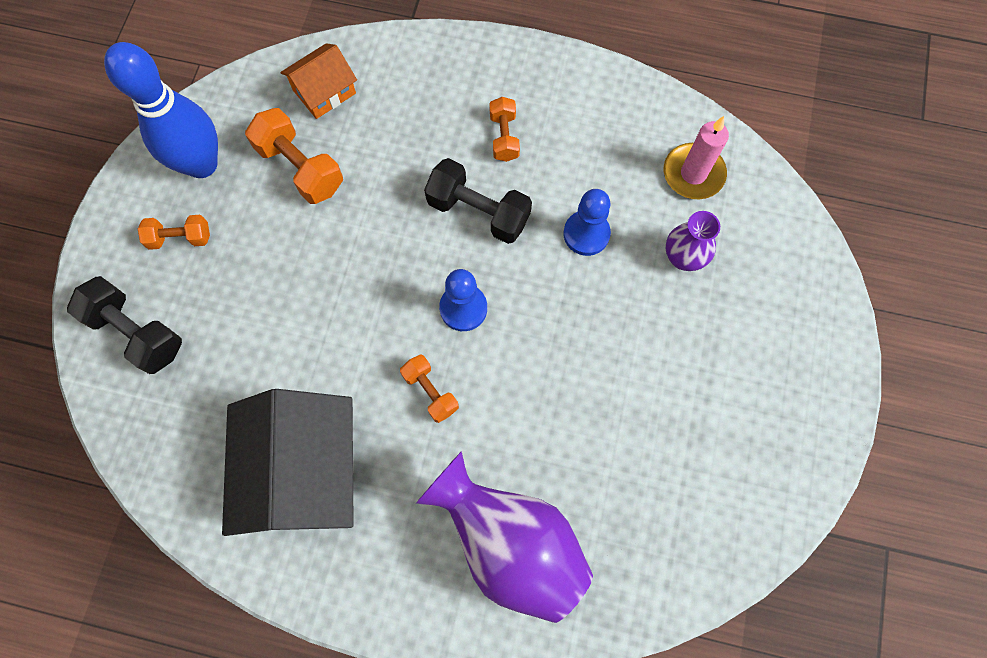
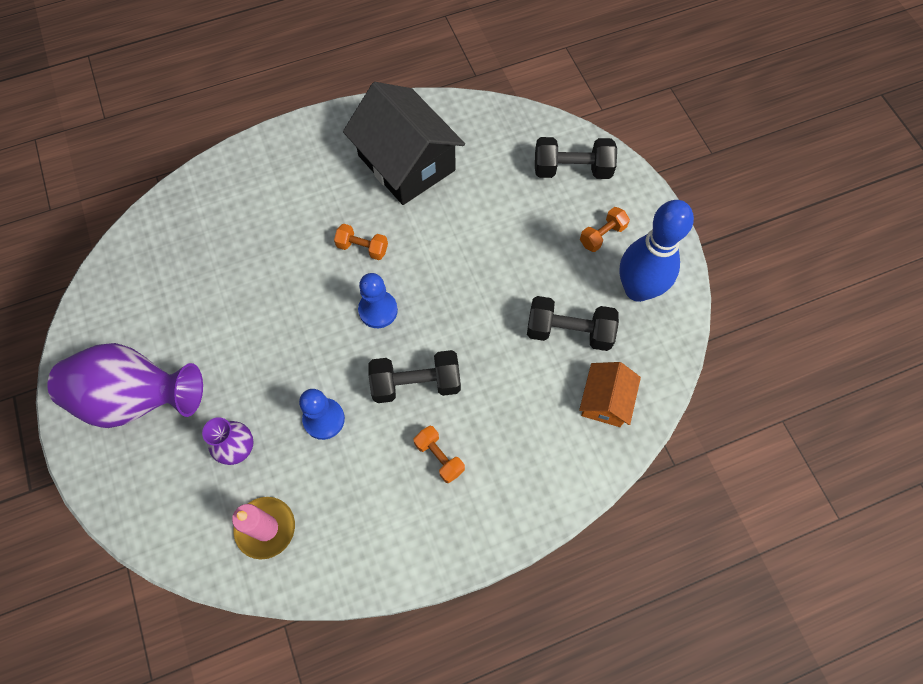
camera: 145 degrees right, 5 degrees down
orange dumbbell [245,108,343,204] -> black dumbbell [527,296,619,351]
purple vase [416,451,593,623] -> purple vase moved to [48,343,203,428]

